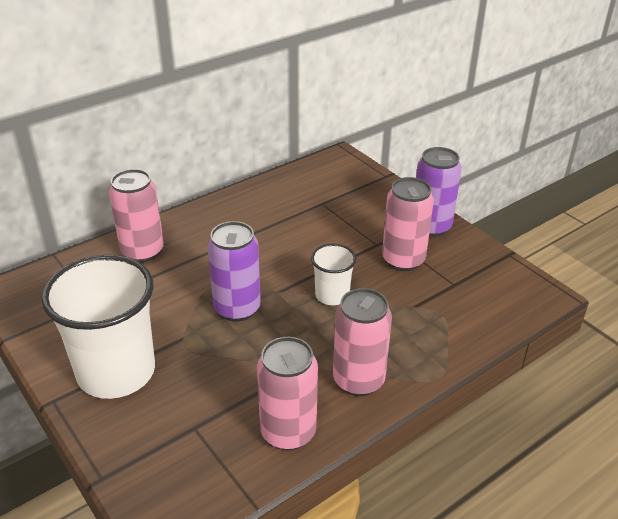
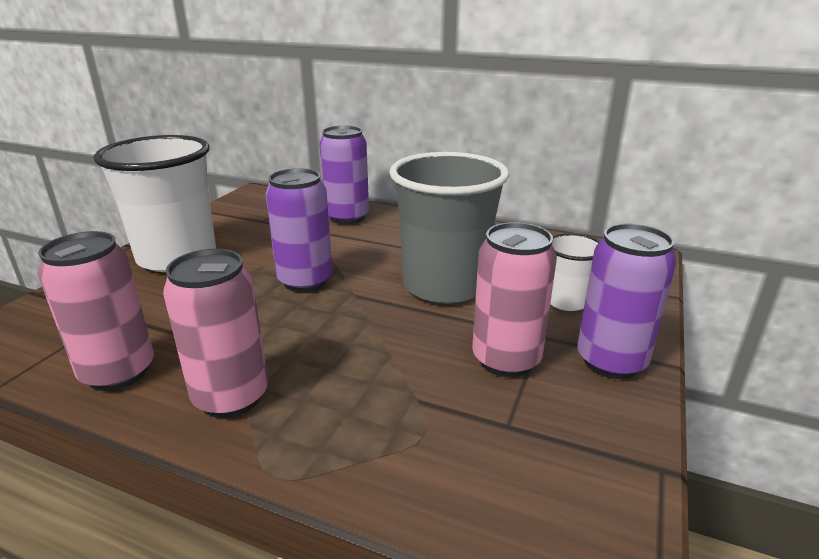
camera: 60 degrees right, 10 degrees down
pink can [109,169,164,263] -> purple can [319,125,369,225]
white cup [311,244,356,305] -> white cup moved to [550,233,600,311]
none -> grey cup [389,152,509,304]

